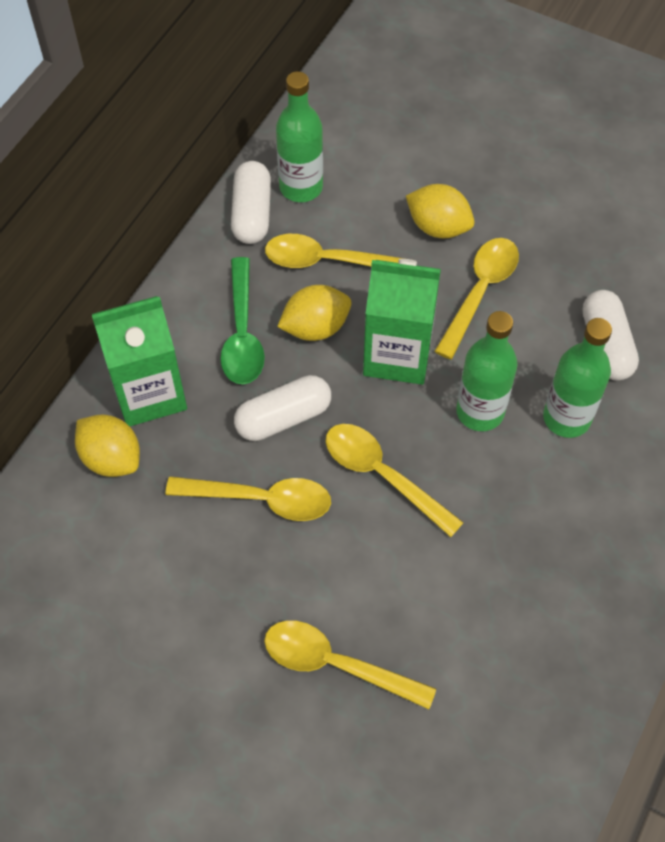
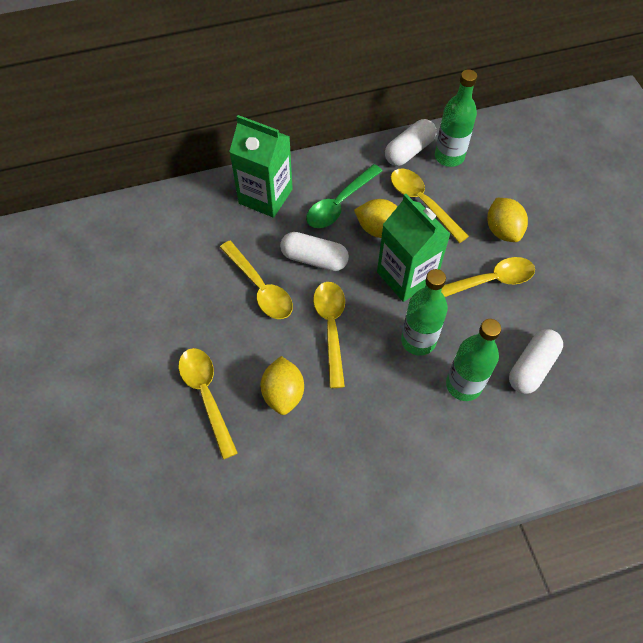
camera: 45 degrees right, 0 degrees up
yellow lemon [75,415,140,477] -> yellow lemon moved to [260,356,304,415]

